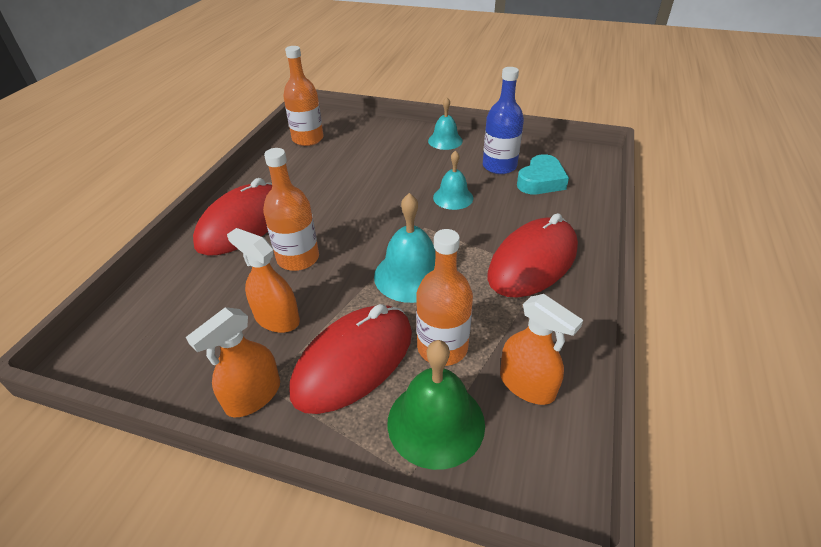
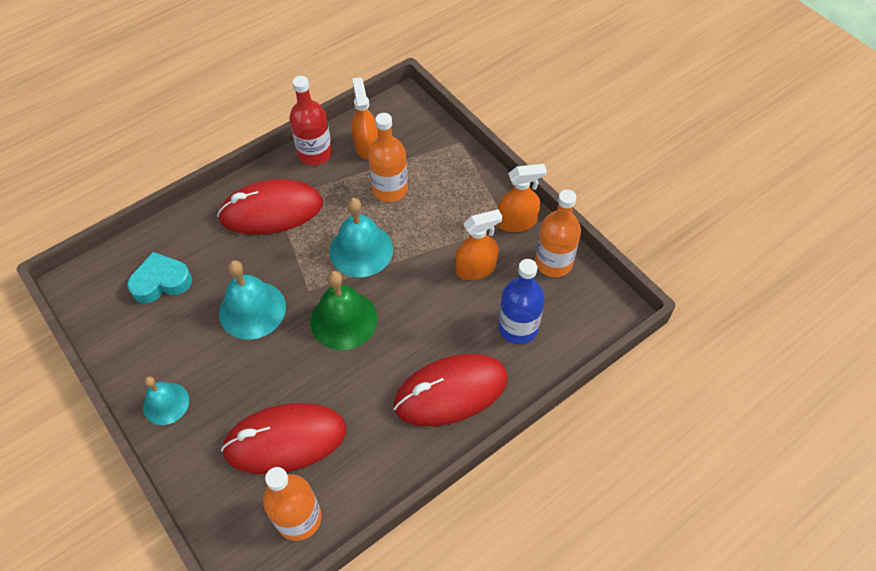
camera: 145 degrees left, 15 degrees up
orange spray bottle [227,228,300,333] -> orange spray bottle turned 90 degrees counterclockwise [455,209,502,280]
orange bottle [263,148,319,271] -> orange bottle moved to [535,189,581,277]
red mouse [290,304,412,414] -> red mouse moved to [221,403,347,474]
green bell [387,340,485,470] -> green bell moved to [310,271,378,350]
turquoise bell [433,150,473,210] -> turquoise bell [219,260,286,340], size x1.57
blue bottle [483,67,524,174] -> blue bottle moved to [498,259,545,344]
none -> red bottle [289,76,332,166]

